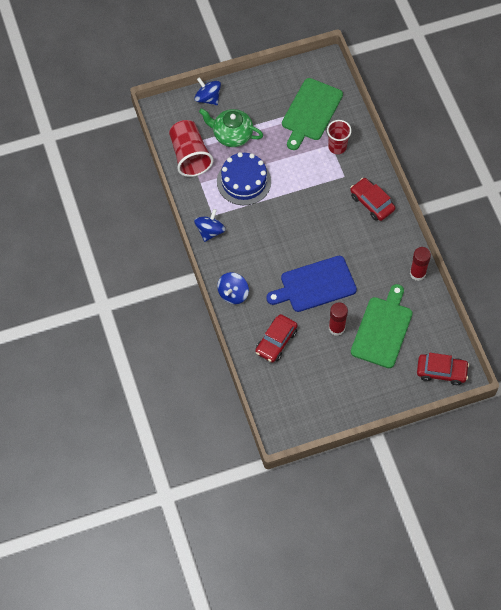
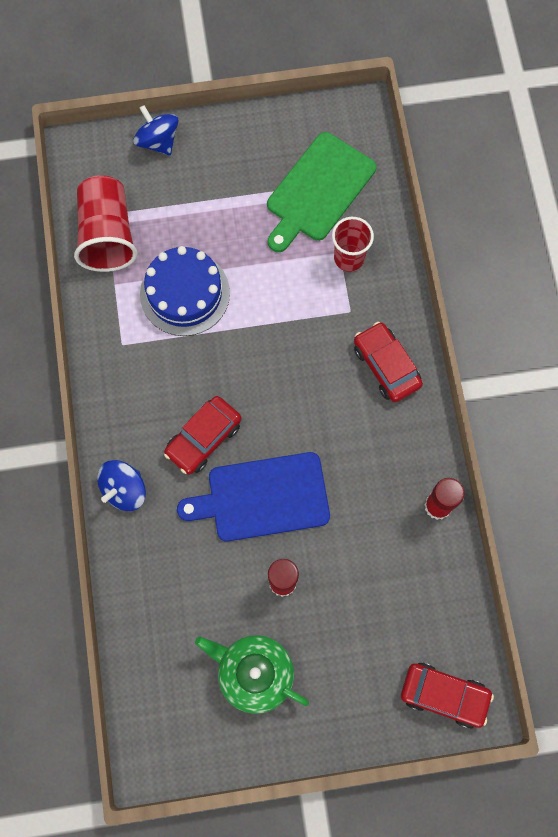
camera: 10 degrees right, 10 degrees up
blue spinning top [194,209,226,242] -> none
green teapot [199,108,263,147] -> green teapot moved to [195,635,309,714]
red car [255,314,298,363] -> red car moved to [164,396,242,475]
green cutting board [351,284,413,368] -> none

